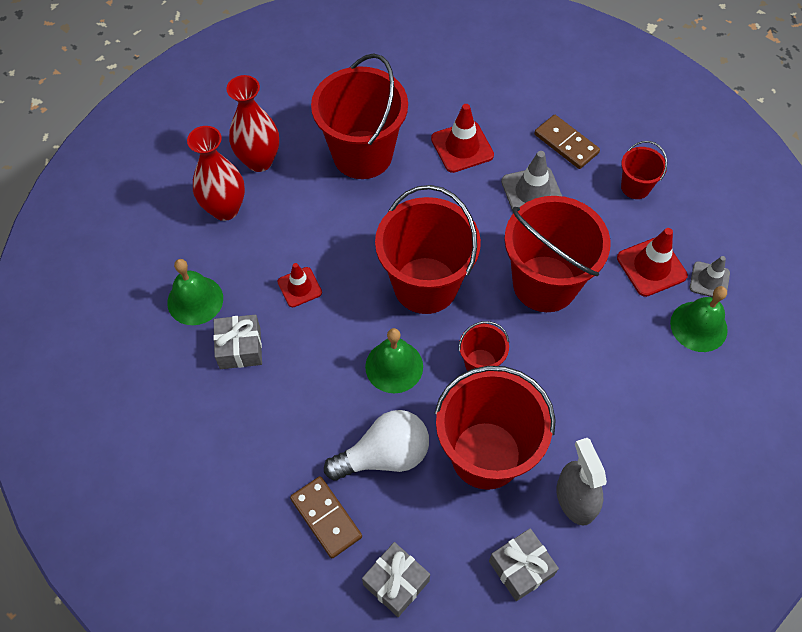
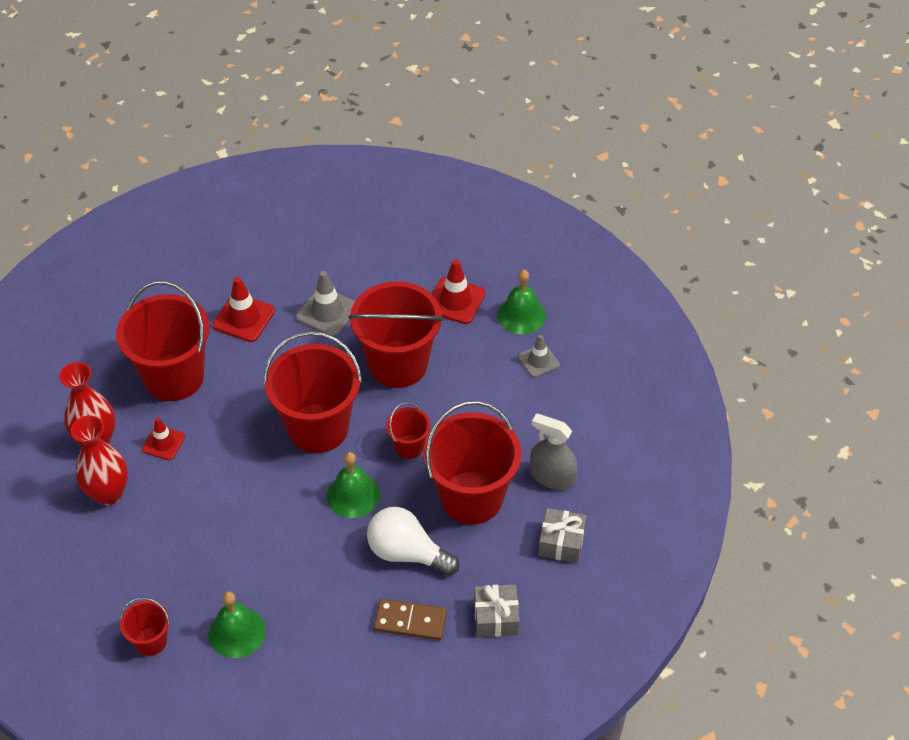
camera: 45 degrees left, 10 degrees down
green bell [167,259,223,325] -> green bell moved to [209,591,266,658]
grey gift [213,314,262,369] -> none
red traffic cone [277,263,322,307] -> red traffic cone moved to [142,417,185,460]
white light bulb [324,410,429,480] -> white light bulb turned 90 degrees counterclockwise [367,507,459,576]
brown domino [534,115,600,169] -> none
red bucket [621,141,667,199] -> red bucket moved to [120,597,170,656]
grey traffic cone [690,256,730,299] -> grey traffic cone moved to [518,335,560,378]

